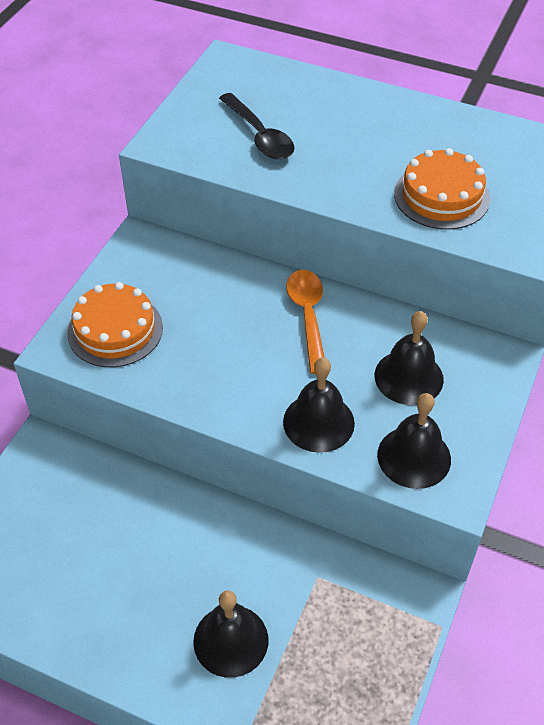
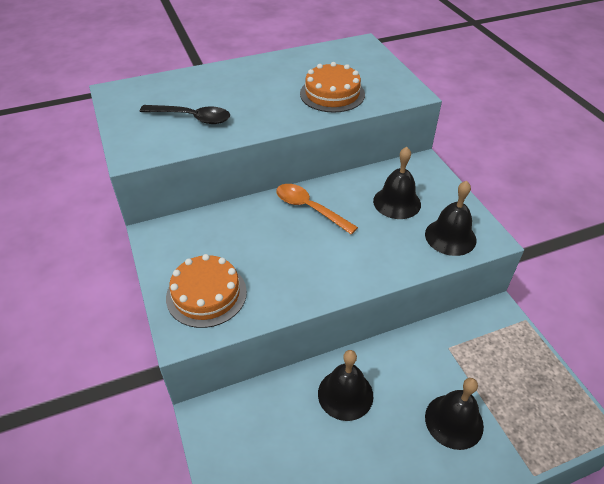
camera: 45 degrees left, 5 degrees down
black bell [283,357,355,453] -> black bell moved to [318,350,373,421]

